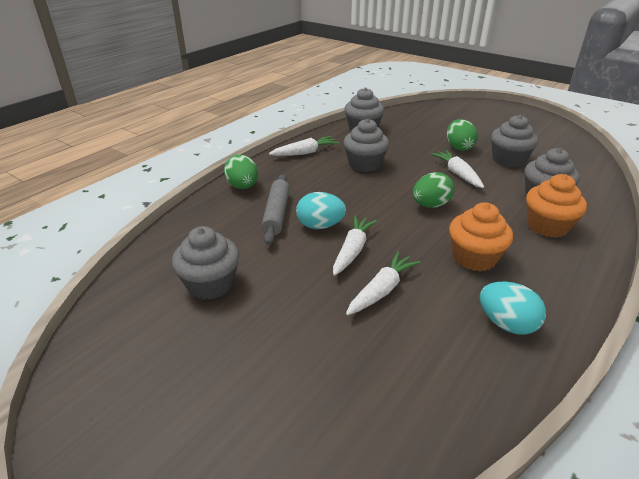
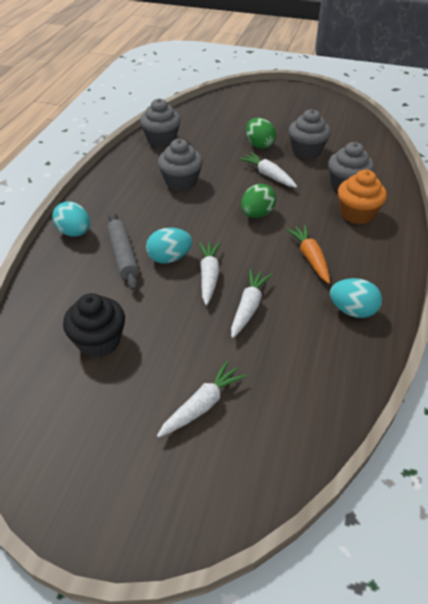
camera: 20 degrees left, 10 degrees up
grey cupcake [172,226,239,300] -> black cupcake [63,293,125,358]
green egg [224,155,258,189] -> turquoise egg [52,201,90,237]
white carrot [269,136,339,156] -> white carrot moved to [157,360,247,438]
orange cupcake [449,202,513,272] -> orange carrot [286,225,330,284]

